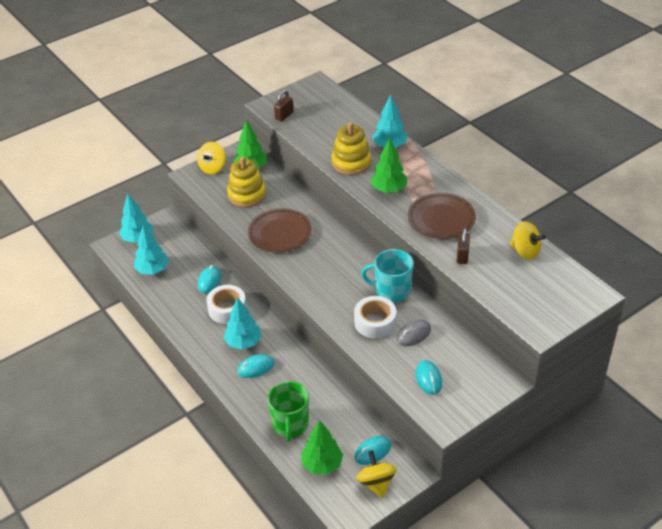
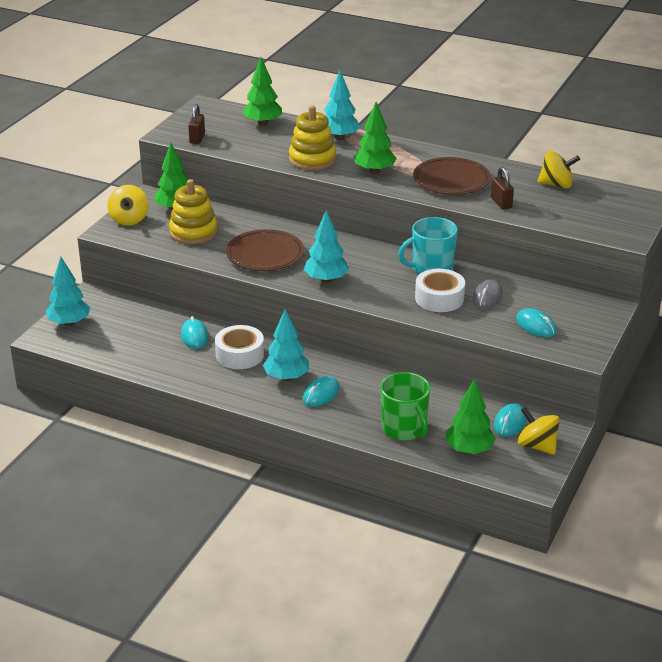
camera: 30 degrees left, 10 degrees down
turquoise tree [134,225,169,275] -> turquoise tree moved to [304,210,349,283]
none -> green tree [242,57,282,126]

